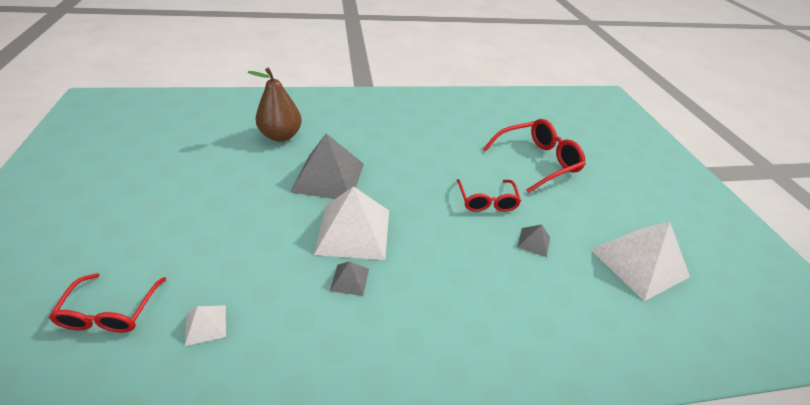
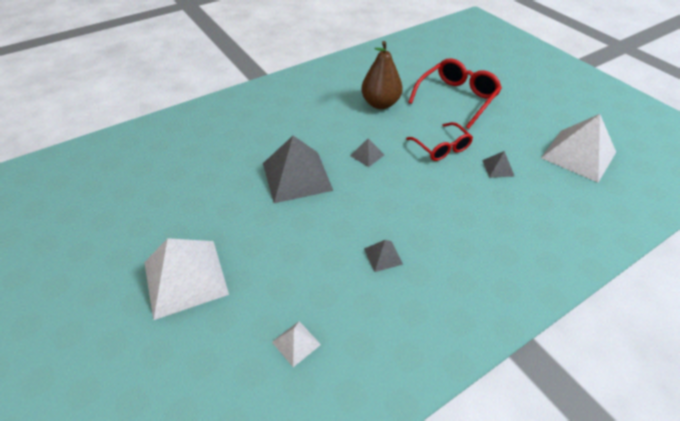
camera: 20 degrees left, 5 degrees up
red glasses [49,273,166,333] -> none
brown pear [248,68,302,142] -> brown pear moved to [361,41,403,109]
white pyramid [314,186,389,260] -> white pyramid moved to [144,238,229,320]
none -> grey pyramid [350,138,384,167]

